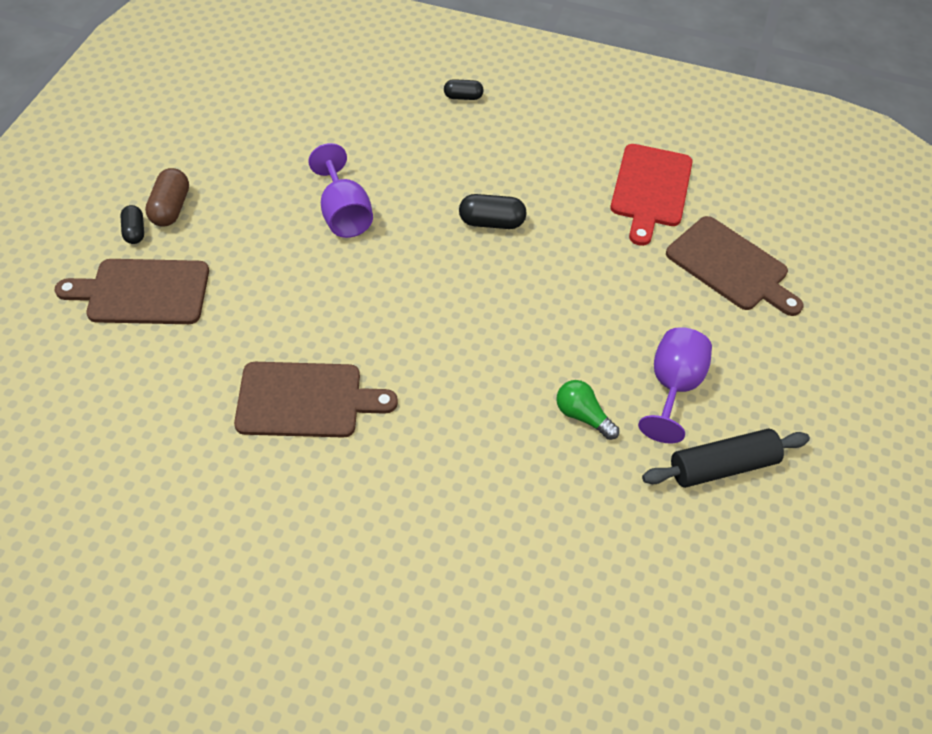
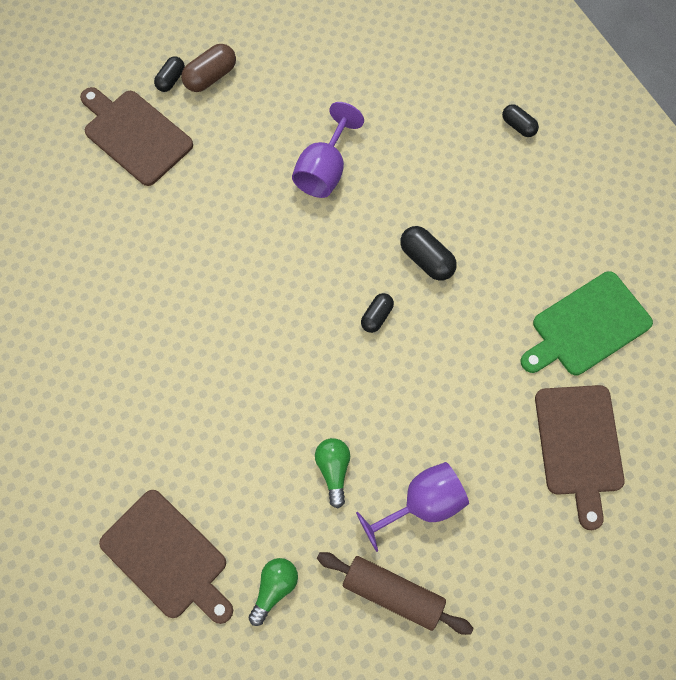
camera: 45 degrees right, 15 degrees up
brown cutting board [234,362,398,438] -> brown cutting board moved to [99,490,233,624]
red cutting board [610,144,693,246] -> green cutting board [521,271,653,375]
black rolling pin [642,429,810,488] -> brown rolling pin [317,552,474,635]
none -> green light bulb [249,558,298,626]
none -> black capsule [361,293,394,333]

